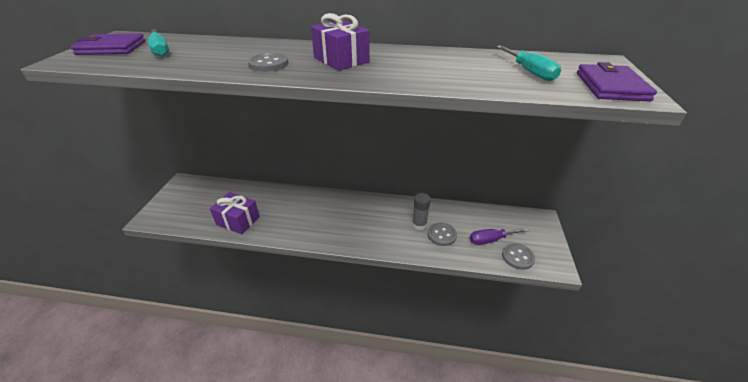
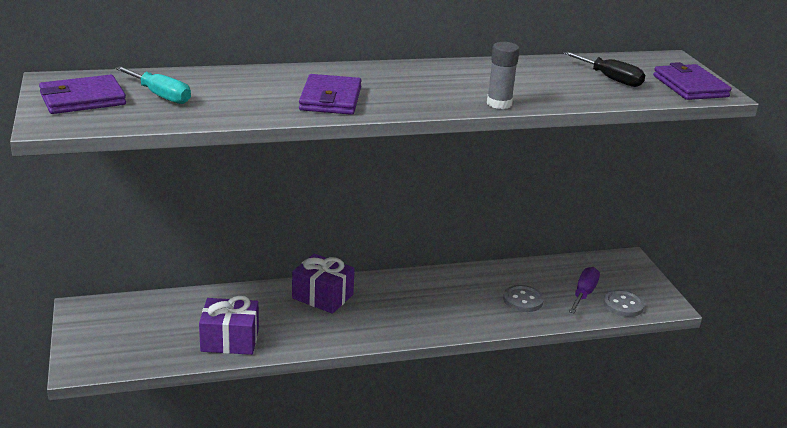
camera: 25 degrees left, 10 degrees down
grey button [248,53,288,72] -> purple wallet [299,74,361,115]
purple gift [311,13,370,71] -> purple gift moved to [292,254,355,314]
grey glue stick [412,193,431,230] -> grey glue stick moved to [487,42,519,109]
purple screwdriver [470,228,529,245] -> purple screwdriver turned 150 degrees clockwise [569,267,600,313]
turquoise screwdriver [496,46,561,81] -> black screwdriver [563,52,645,87]

